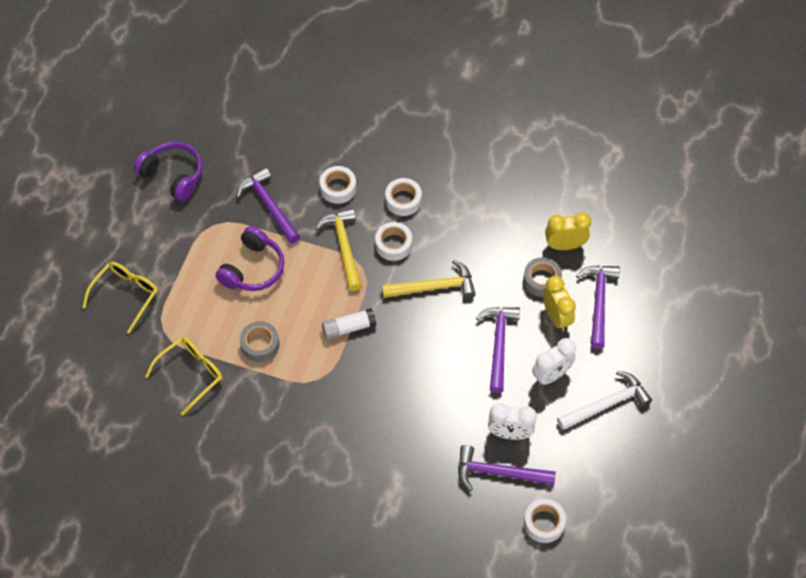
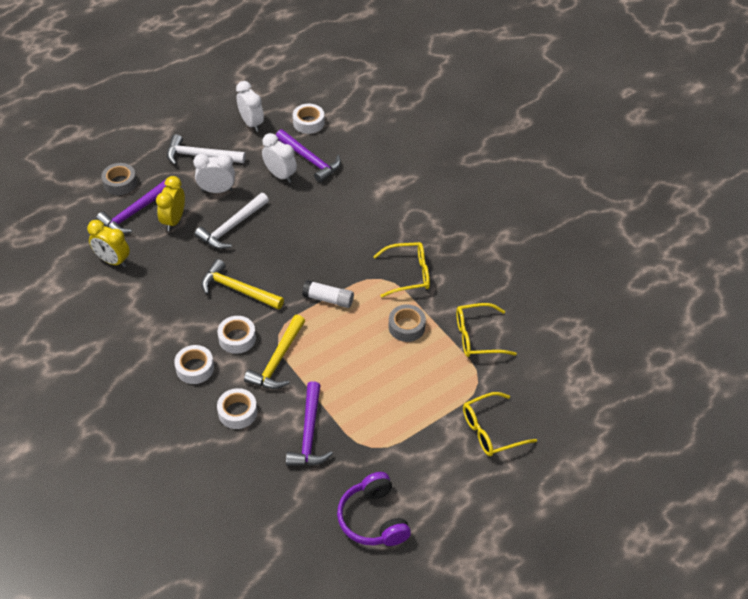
camera: 145 degrees left, 10 degrees down
purple headphones [215,226,285,291] -> none
purple hammer [476,307,520,393] -> white hammer [195,193,269,249]
grey tape [523,257,562,297] -> grey tape moved to [101,163,137,195]
none -> white clock [236,81,264,132]
none -> yellow glasses [373,242,430,298]

